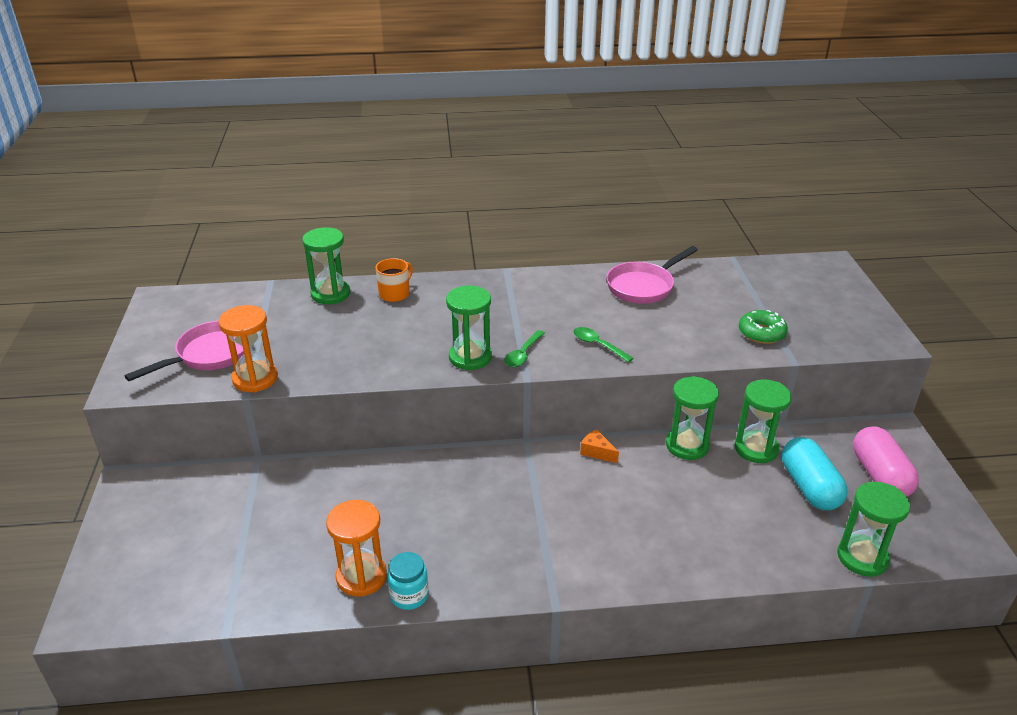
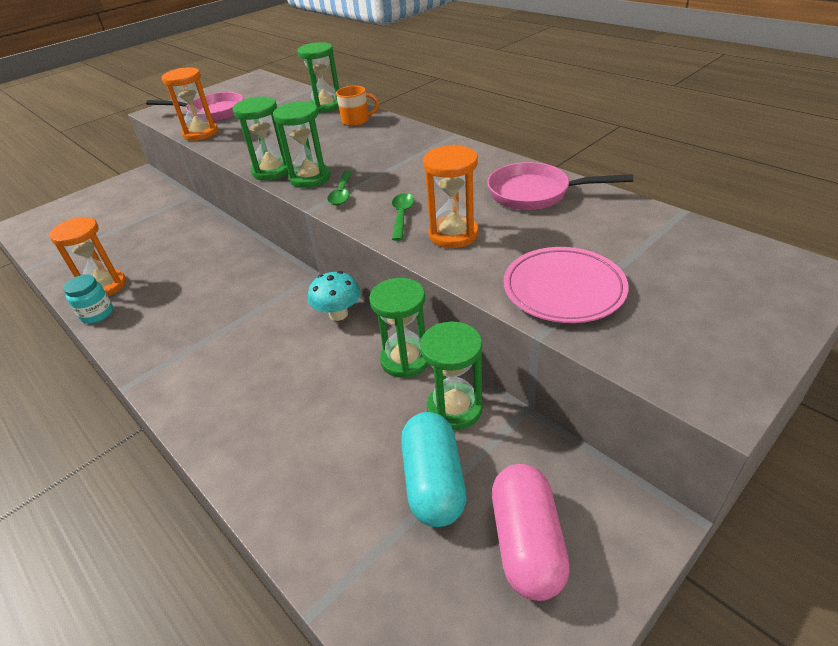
camera: 55 degrees right, 5 degrees up
green spoon [504,330,545,367] -> green spoon turned 75 degrees counterclockwise [327,171,352,205]
orange cheese [580,429,619,463] -> turquoise mushroom [308,271,361,321]
green donut [739,310,788,344] -> pink plate [504,247,629,323]
turquoise capsule [782,437,848,510] -> turquoise capsule turned 45 degrees counterclockwise [401,412,466,527]
green hourglass [837,482,910,577] -> green hourglass moved to [233,97,288,180]
pink capsule [853,426,919,497] -> pink capsule turned 45 degrees counterclockwise [492,464,570,601]
none -> orange hourglass [423,145,478,248]

